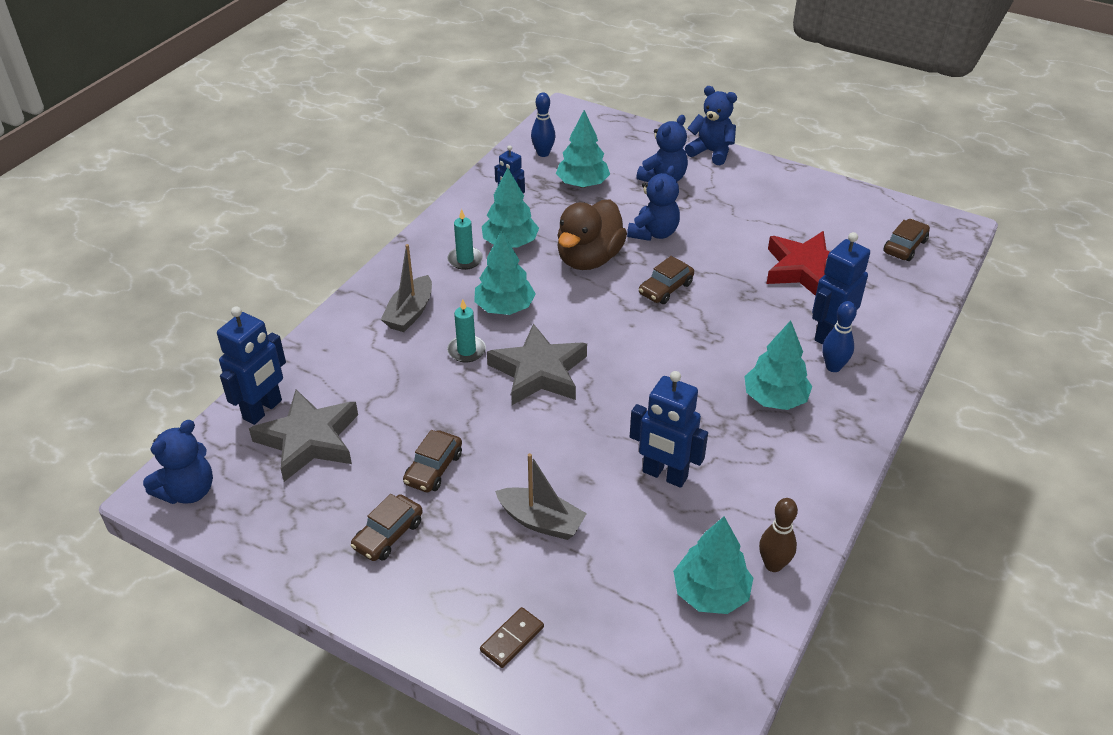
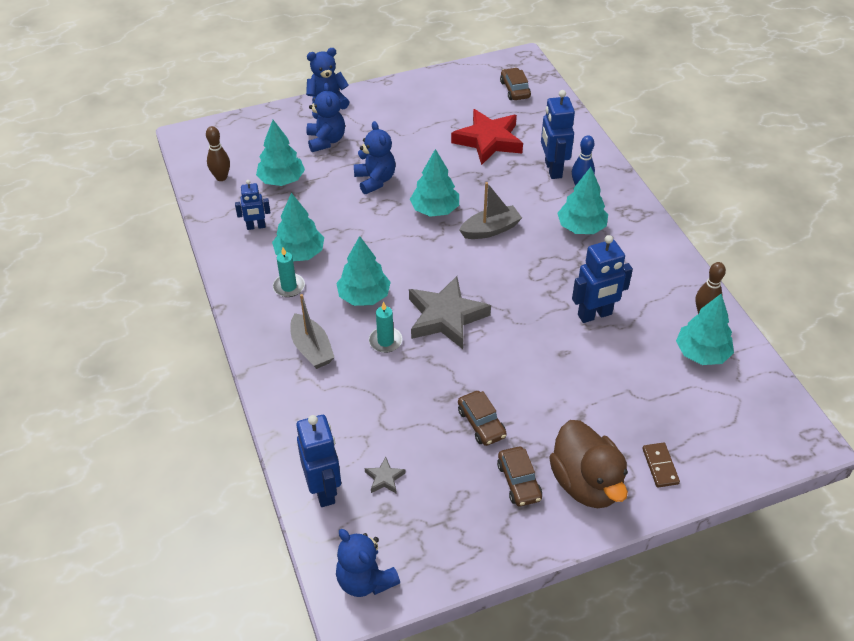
camera: 50 degrees left, 5 degrees up
blue teddy bear [143,420,213,504] -> blue teddy bear turned 150 degrees clockwise [336,529,400,597]
grey star [249,389,358,482] -> grey star [365,457,405,494], size x0.42
grey boat [495,453,587,540] -> grey boat moved to [460,182,522,239]
blue bowling pin [531,93,556,157] -> brown bowling pin [206,126,230,181]
brown duck [557,199,627,270] -> brown duck moved to [549,420,628,508]
brown car [639,256,694,304] -> turquoise tree [410,149,459,217]

